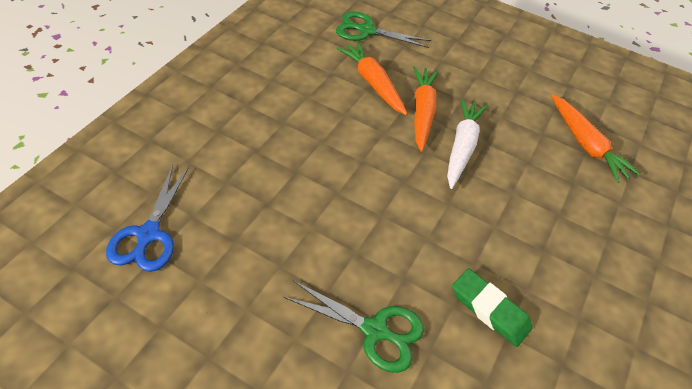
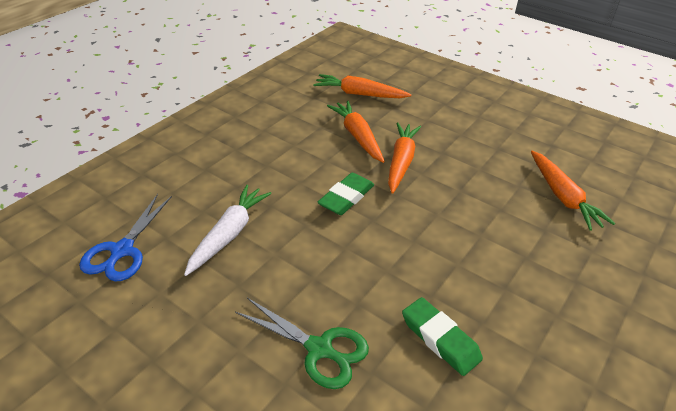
camera: 10 degrees right, 10 degrees down
green scissors [336,12,431,48] -> orange carrot [313,74,411,98]
white carrot [447,98,488,189] -> white carrot moved to [184,185,271,276]
none -> green eraser [317,173,374,215]

